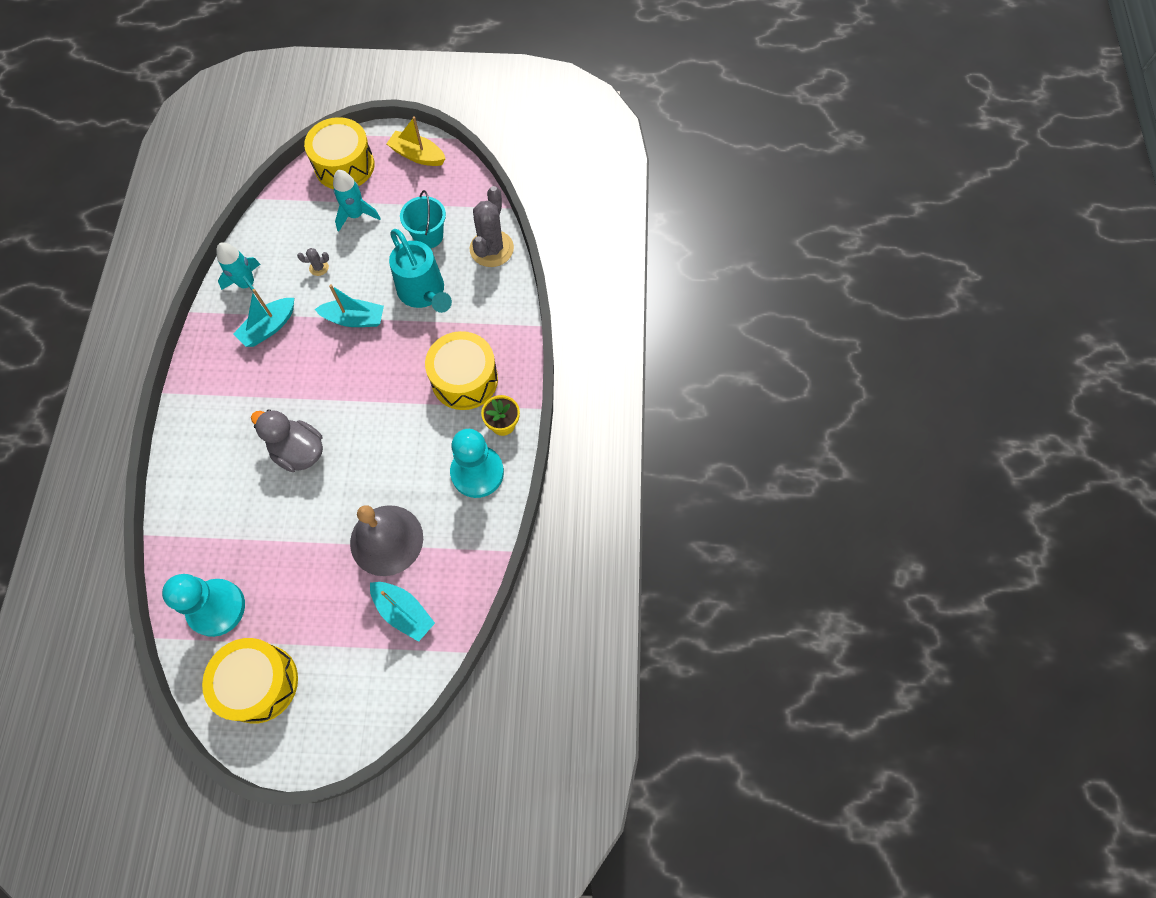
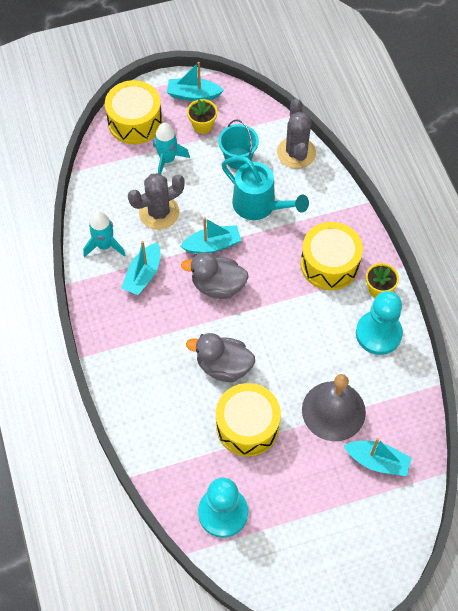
camera: 20 degrees left, 5 degrees down
yellow drum [202,638,298,724] -> yellow drum moved to [216,383,281,457]
grey cactus [297,248,329,276] -> grey cactus [128,173,185,230], size x2.30
yellow boat [386,116,446,166] -> turquoise boat [167,62,224,101]
none -> grey duck [181,253,249,299]
none -> yellow flower pot [187,99,217,134]

